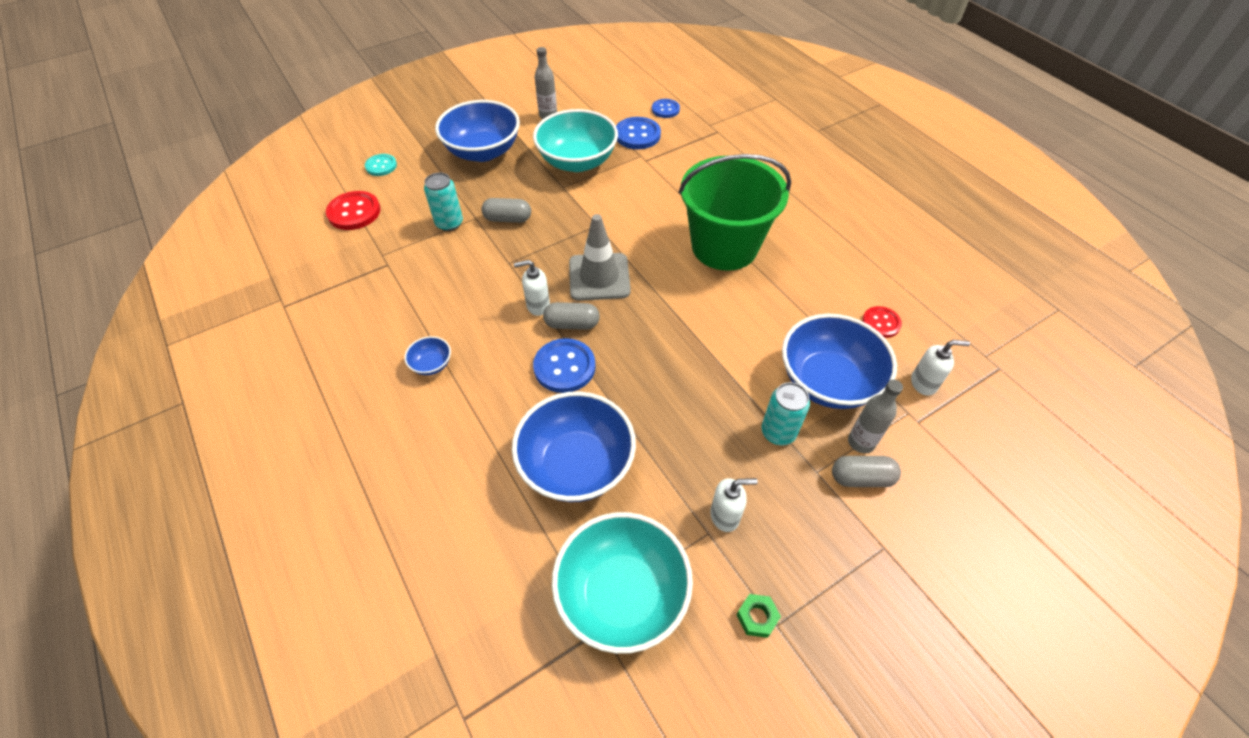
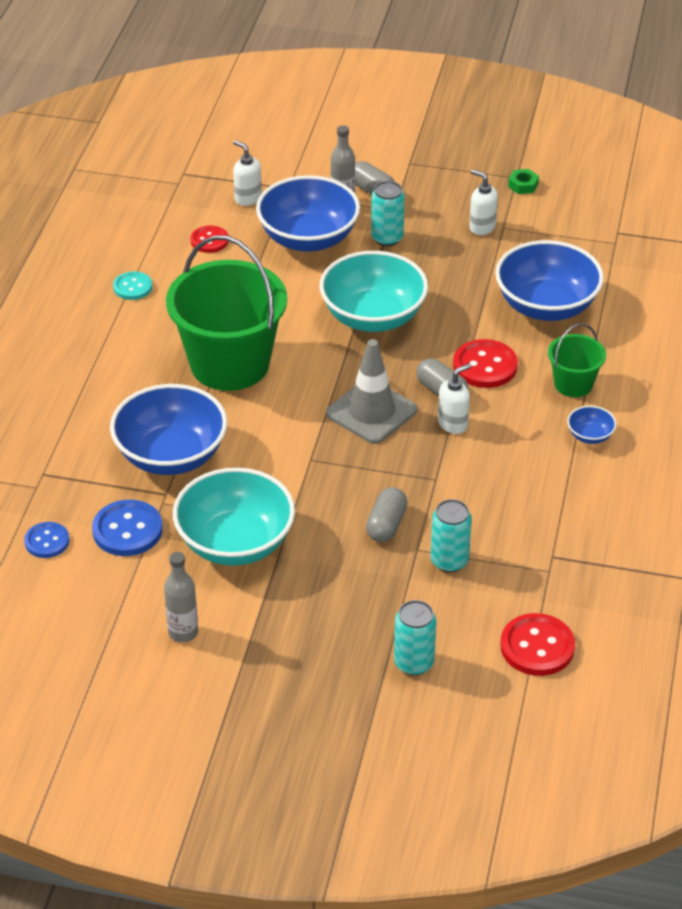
camera: 135 degrees left, 10 degrees down
turquoise button [365,154,397,176] -> turquoise button moved to [113,271,152,300]
blue bowl [435,100,520,162] -> blue bowl moved to [110,384,227,475]
grey capsule [482,198,531,223] -> grey capsule turned 60 degrees clockwise [366,487,408,542]
white soap dispenser [514,260,550,316] -> white soap dispenser turned 75 degrees counterclockwise [438,363,471,434]
blue button [533,338,596,393] -> red button [453,339,518,388]
turquoise bowl [552,512,693,654] -> turquoise bowl moved to [320,251,428,332]
none -> turquoise can [394,600,437,675]
none -> green bucket [548,323,606,397]

